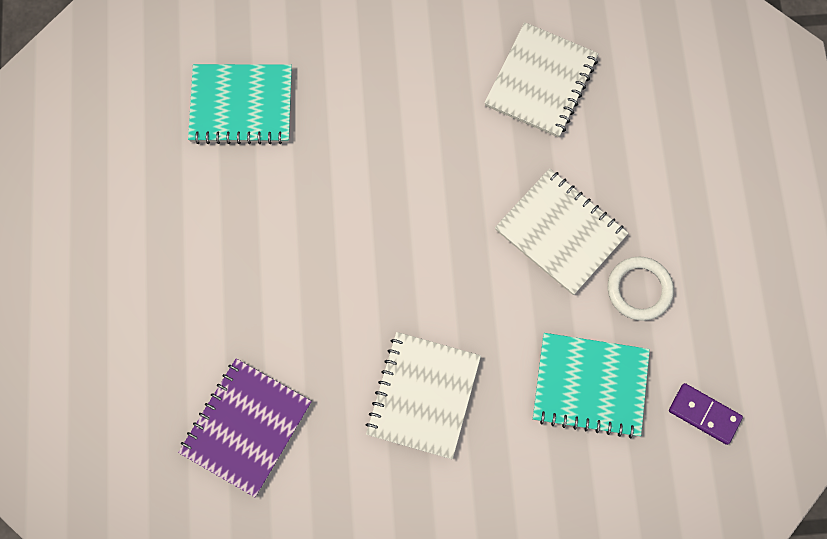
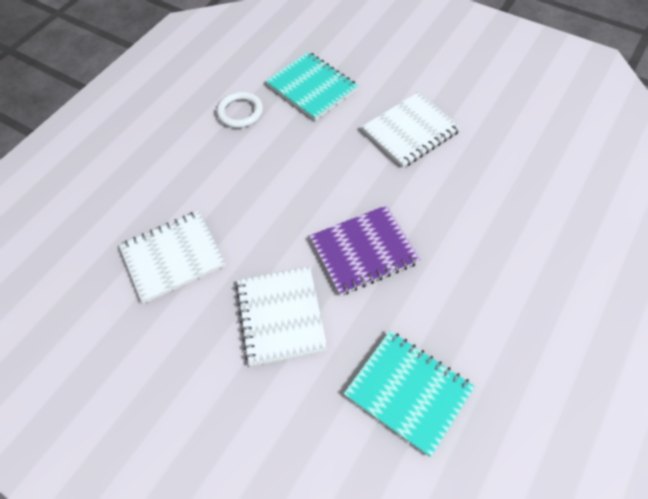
camera: 140 degrees left, 15 degrees down
purple notebook [178,359,312,497] -> purple notebook moved to [310,205,421,296]
white notebook [495,168,629,295] -> white notebook moved to [236,266,328,367]
purple domino [669,383,743,445] -> none

